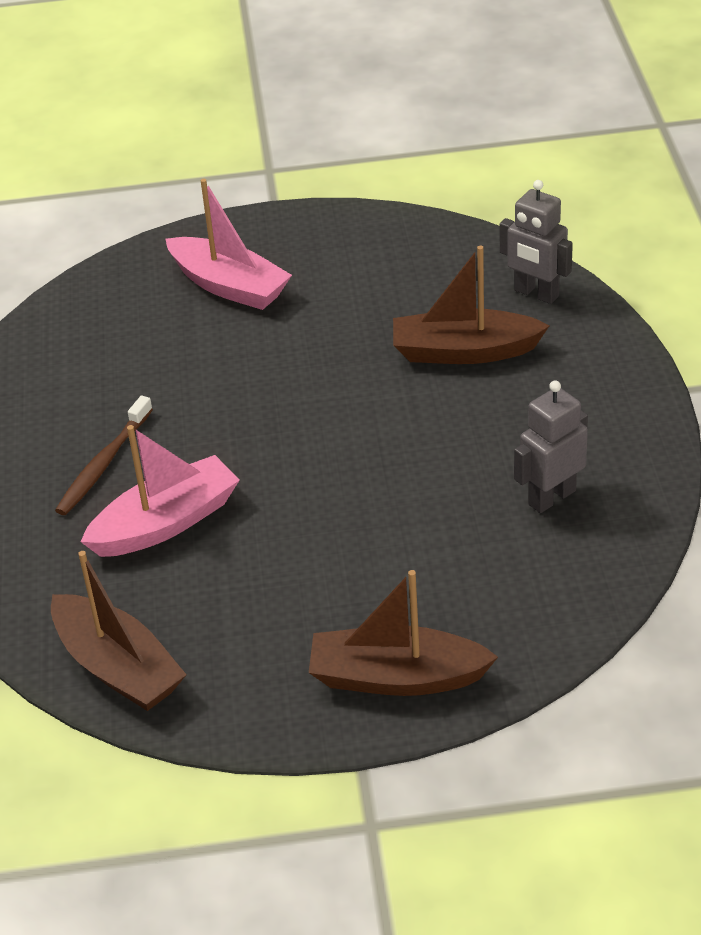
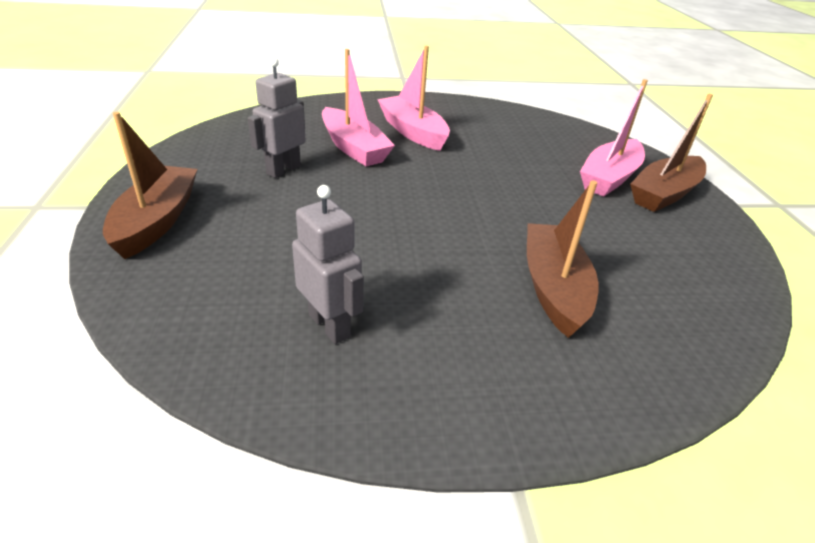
camera: 85 degrees right, 5 degrees down
brown boat [51,551,187,711] -> brown boat moved to [630,94,713,212]
brown toothbrush [55,395,153,515] -> pink boat [377,46,450,151]
grey robot [500,180,573,304] -> grey robot moved to [248,58,306,178]

